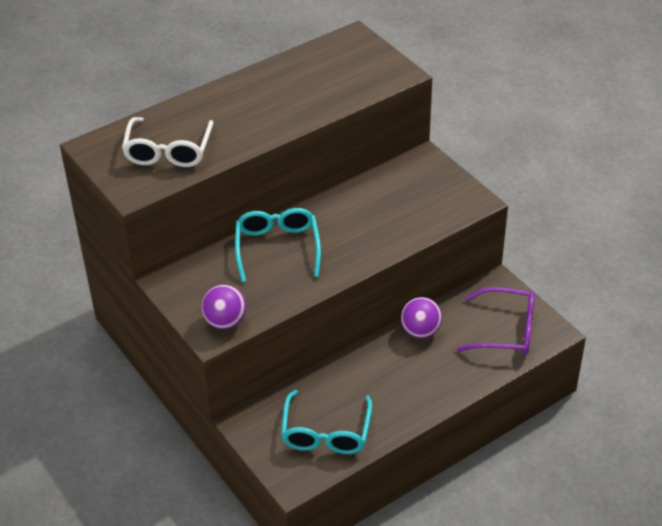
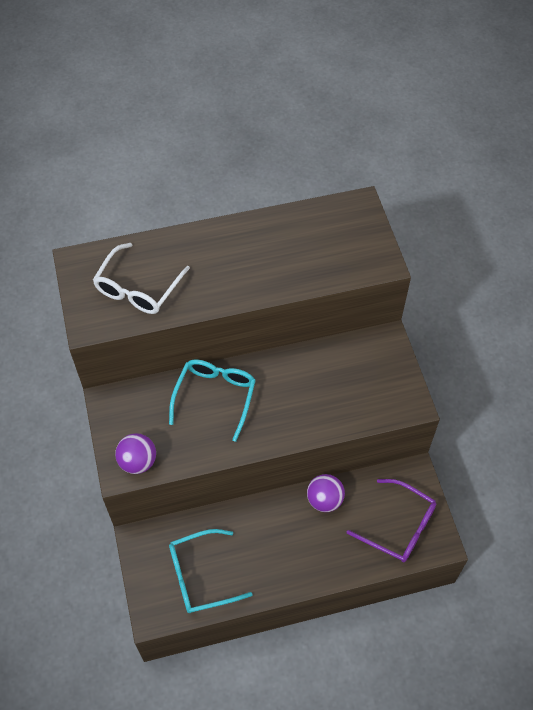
camera: 20 degrees right, 15 degrees up
turquoise glasses [281,390,372,454] -> turquoise glasses turned 45 degrees clockwise [169,529,253,613]

